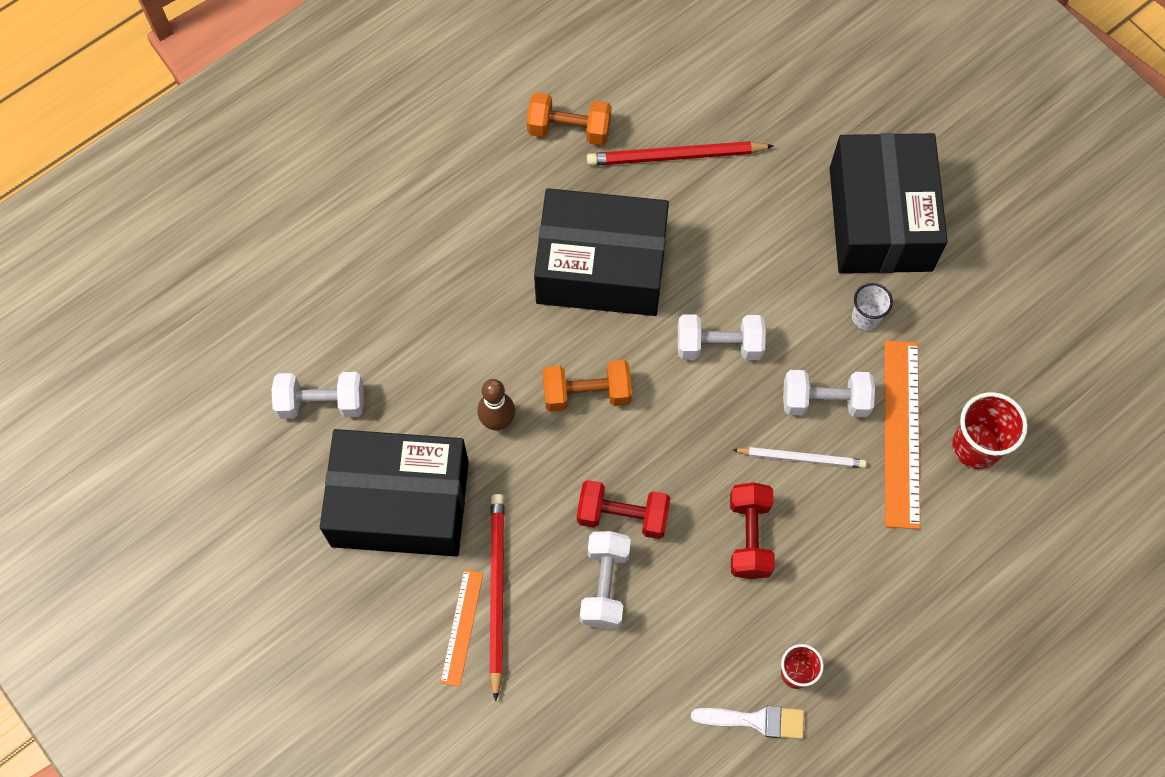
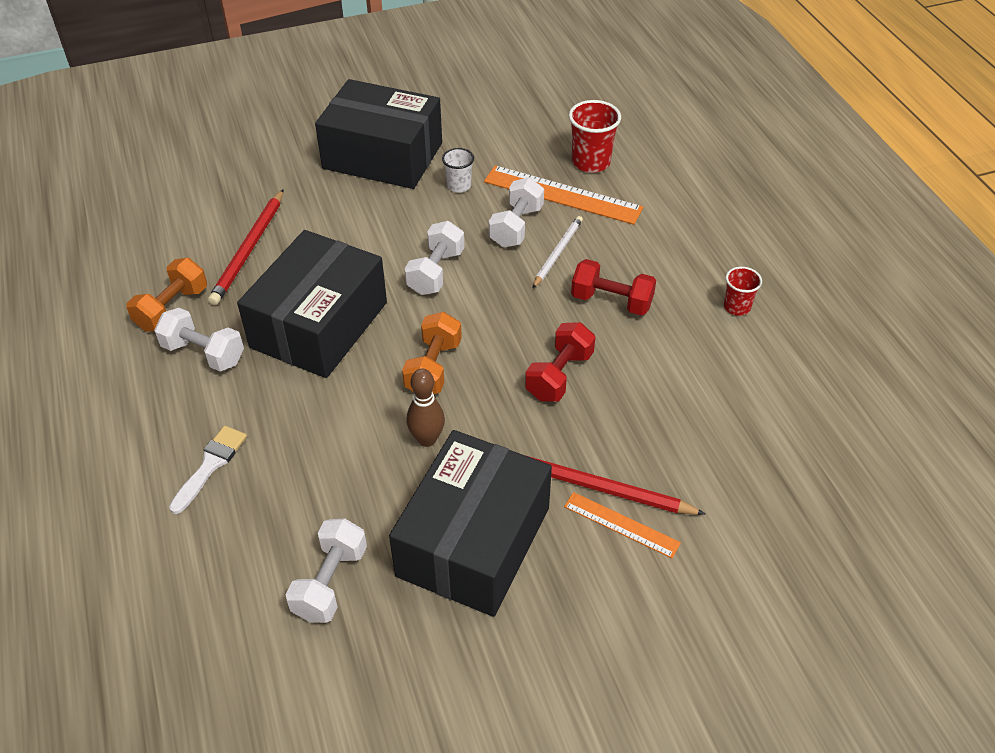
camera: 70 degrees left, 20 degrees down
white dumbbell [580,531,631,628] -> white dumbbell moved to [154,308,244,372]
white brush [691,706,804,739] -> white brush moved to [169,426,247,514]

